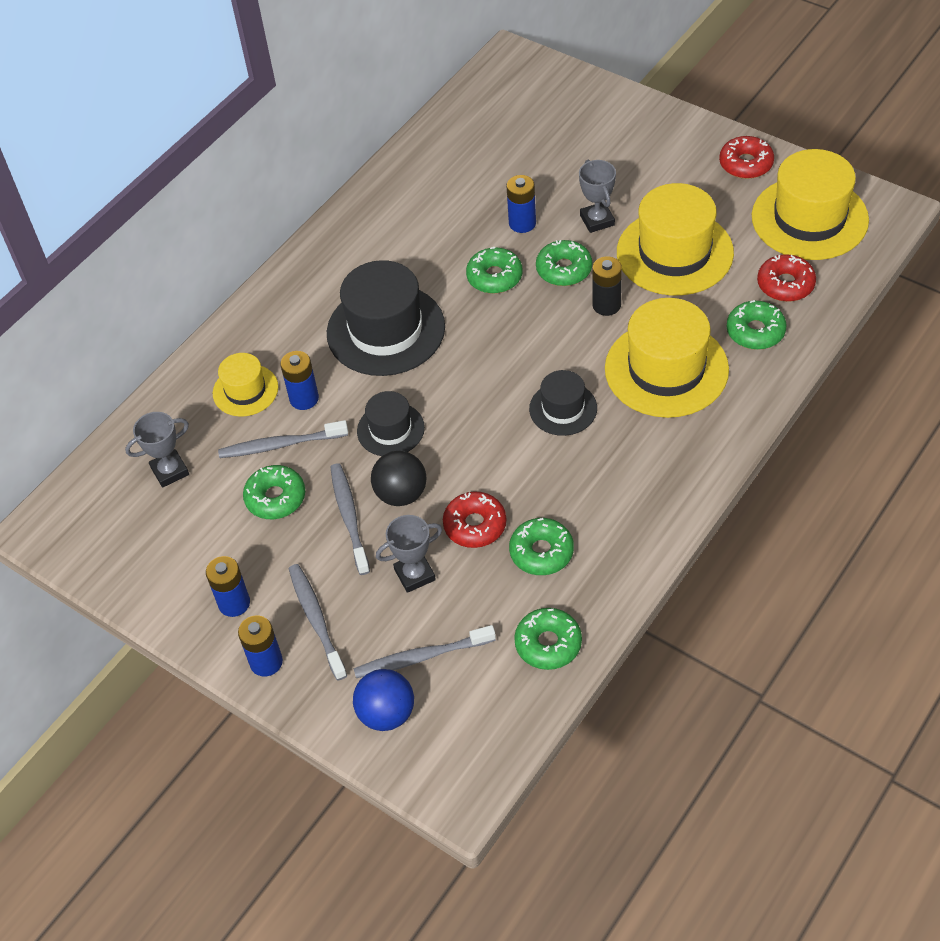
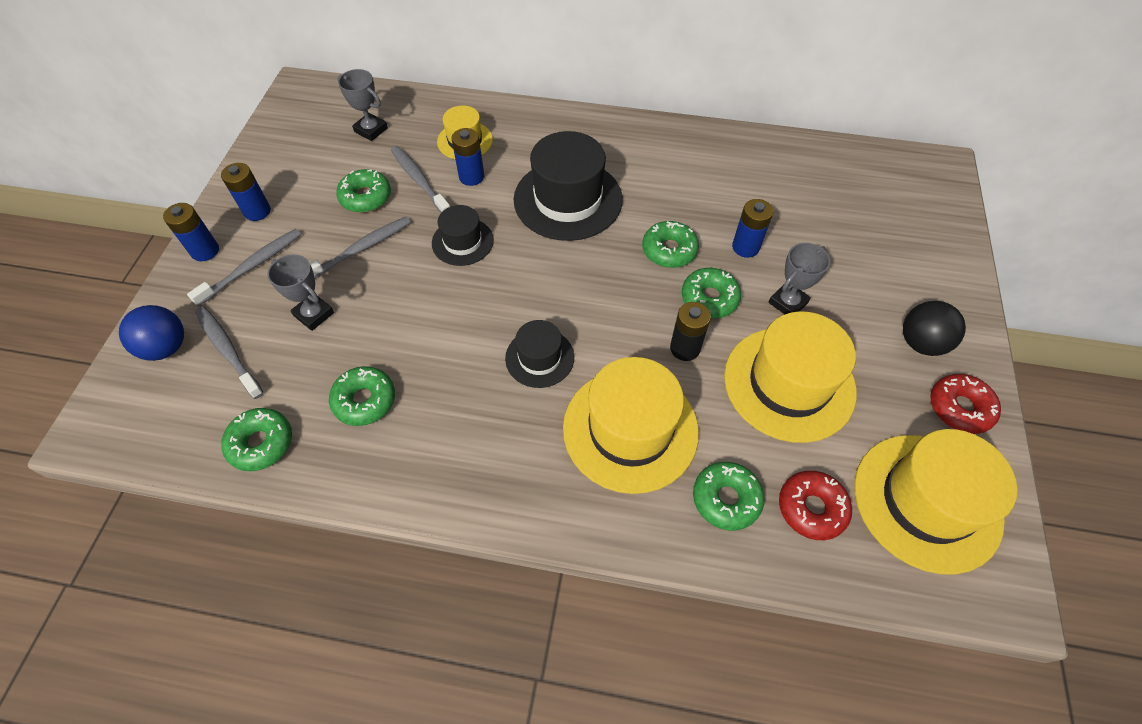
camera: 60 degrees right, 5 degrees up
black ball [371,451,427,506] -> black ball moved to [903,301,966,356]
red donut [443,492,506,548] -> none

